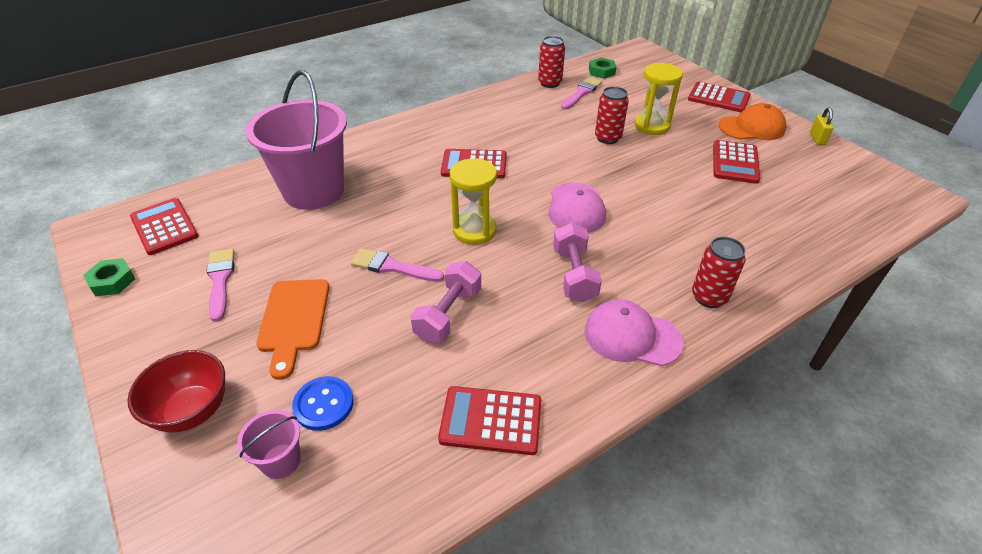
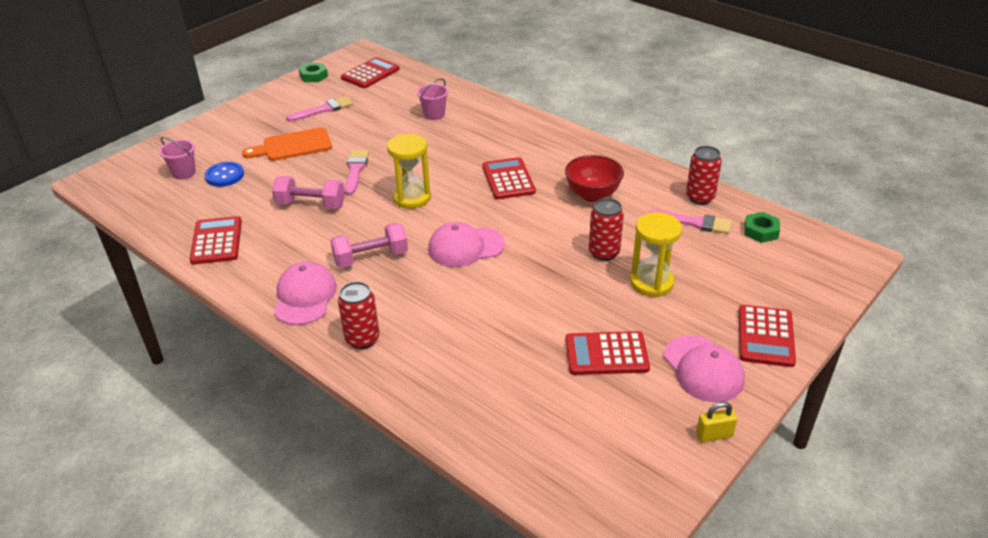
camera: 75 degrees right, 5 degrees down
red bowl [128,350,225,433] -> red bowl moved to [565,155,624,202]
pink bucket [246,70,347,210] -> pink bucket [417,78,449,120], size x0.42
orange cap [718,103,787,140] -> pink cap [664,335,745,402]

